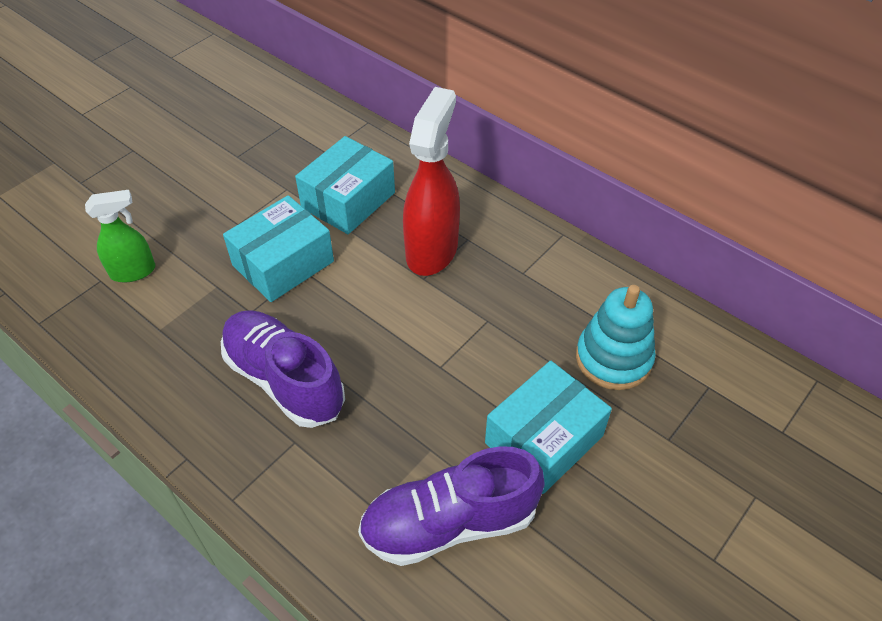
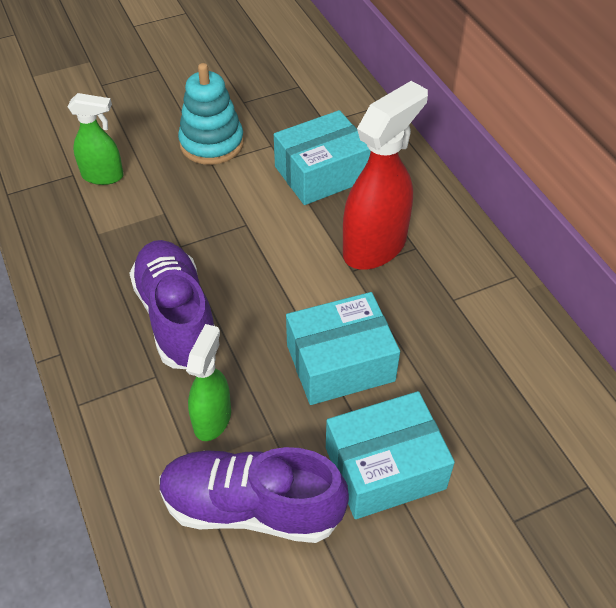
camera: 25 degrees right, 0 degrees up
turquoise box [223,195,334,302] -> turquoise box moved to [286,292,400,405]
turquoise stacking toy [576,285,656,390] -> turquoise stacking toy moved to [178,63,244,165]
none -> green spray bottle [186,324,231,441]

